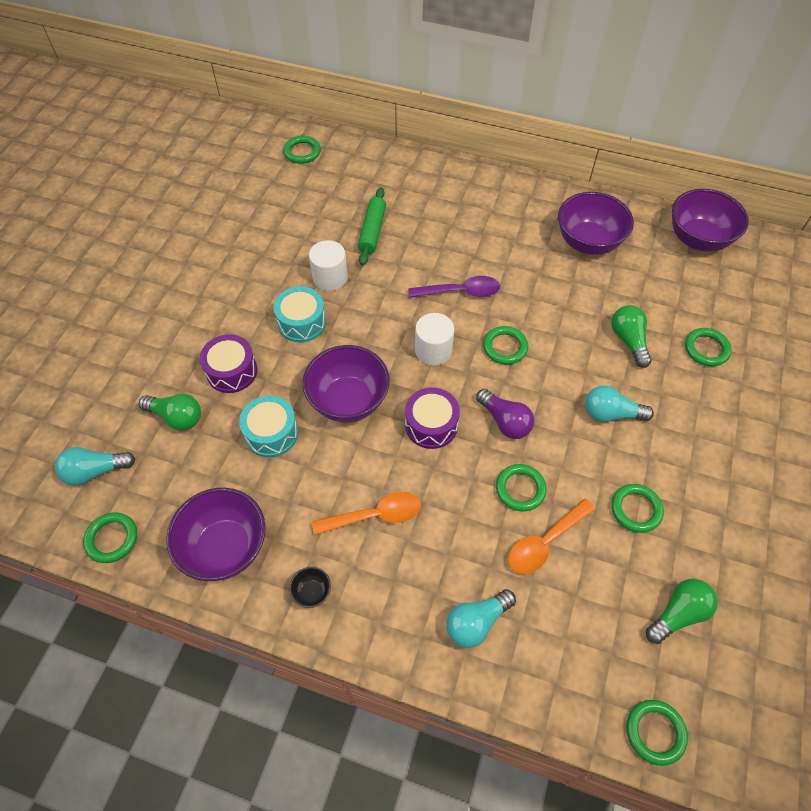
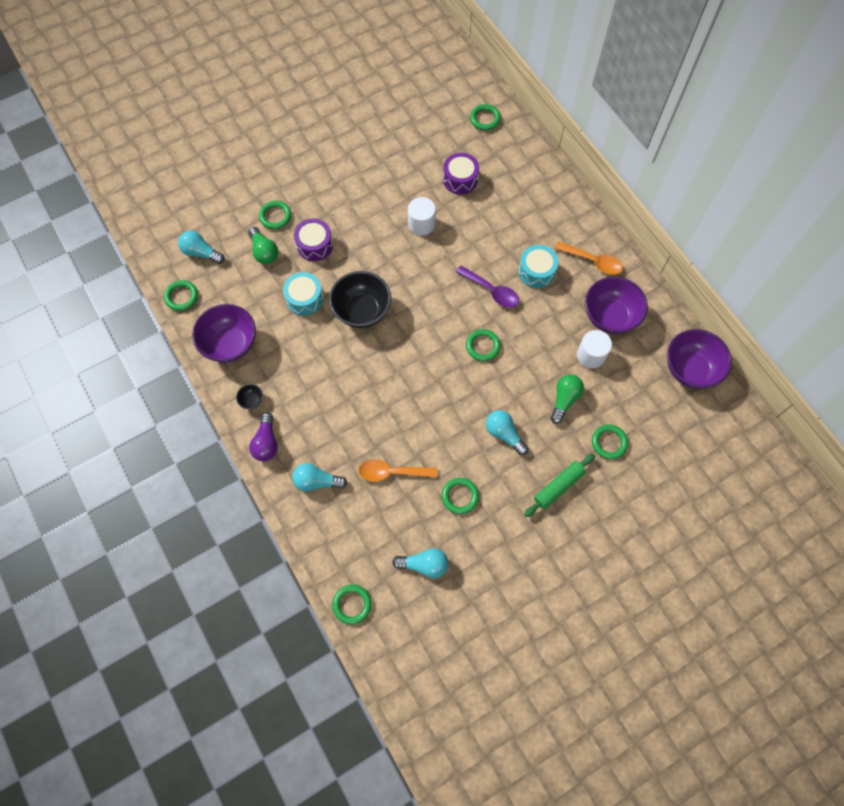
camera: 40 degrees right, 10 degrees up
turquoise drum [274,286,326,343] -> turquoise drum moved to [518,245,558,288]
purple bowl [302,345,390,422] -> black bowl [329,271,391,328]
orange spoon [312,492,421,535] -> orange spoon moved to [554,241,623,275]
green rolling pin [358,187,386,266] -> green rolling pin moved to [524,454,595,517]
purple drum [405,387,460,449] -> purple drum moved to [443,153,479,195]
white cylinder [415,313,454,366] -> white cylinder moved to [577,330,612,368]
purple light bulb [476,389,534,439] -> purple light bulb moved to [249,412,278,461]
green ring [496,464,547,511] -> green ring moved to [259,201,291,230]
green light bulb [646,579,718,644] -> turquoise light bulb [392,548,448,578]

